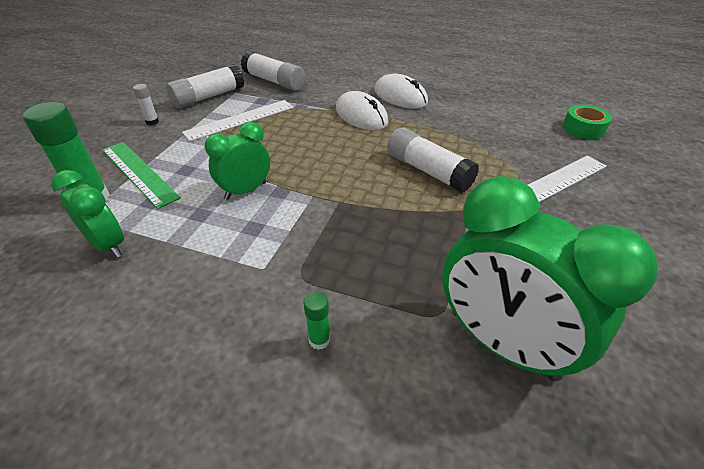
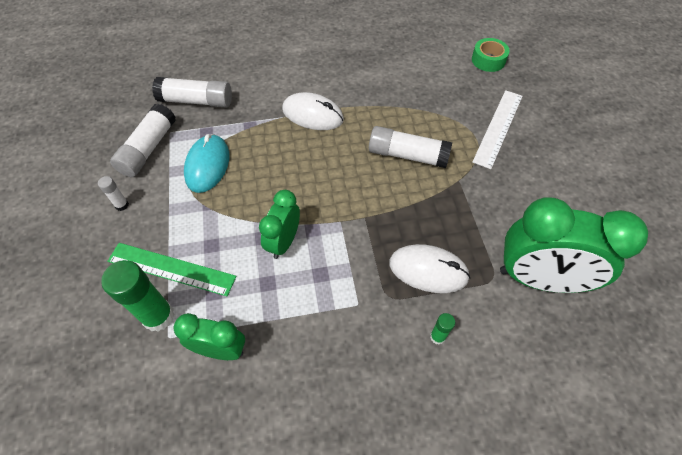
camera: 30 degrees left, 15 degrees up
white ruler [182,100,294,142] -> turquoise mouse [184,134,229,193]
white mouse [374,74,428,109] -> white mouse moved to [389,244,470,293]

